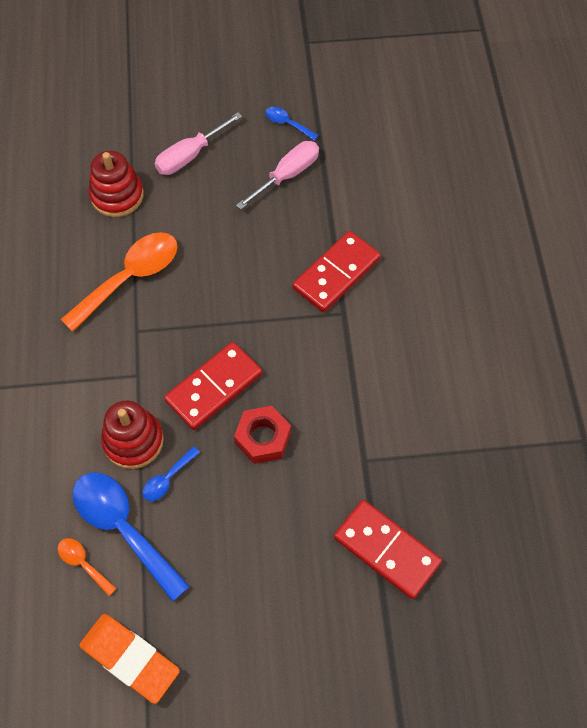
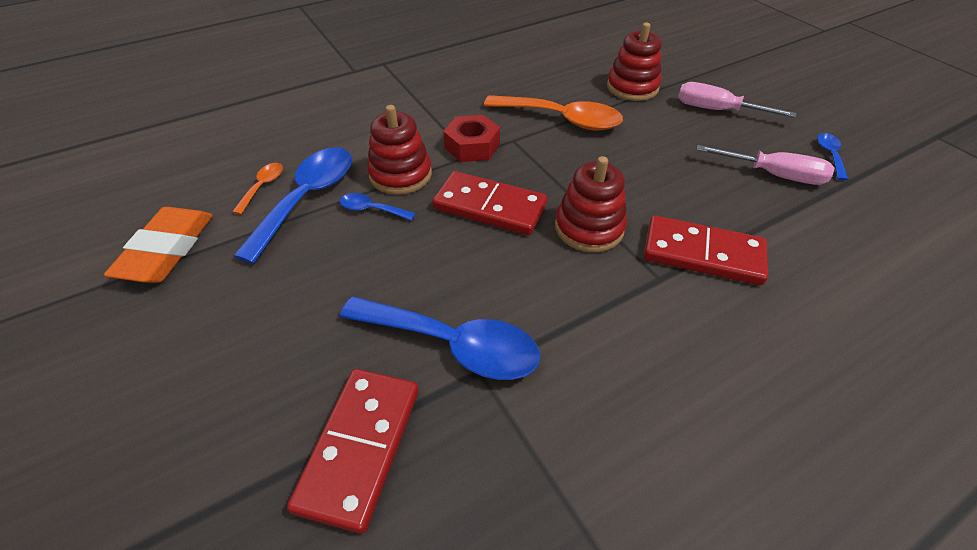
camera: 65 degrees right, 15 degrees down
red nut [234,406,291,464] -> red nut moved to [443,115,500,162]
none -> blue spoon [340,297,540,380]
none -> red stacking toy [555,156,627,252]

